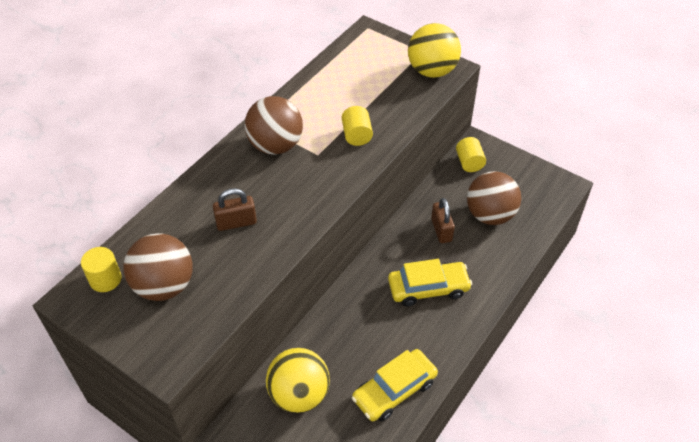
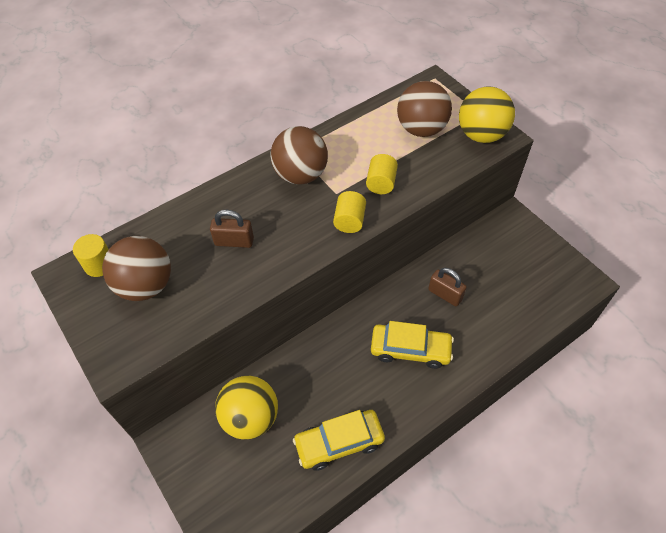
camera: 20 degrees right, 5 degrees up
brown padlock [431,198,455,243] -> brown padlock turned 60 degrees counterclockwise [428,268,467,306]
yellow cylinder [456,137,486,172] -> yellow cylinder moved to [333,191,366,233]
brown ball [467,171,521,225] -> brown ball moved to [397,81,452,137]

